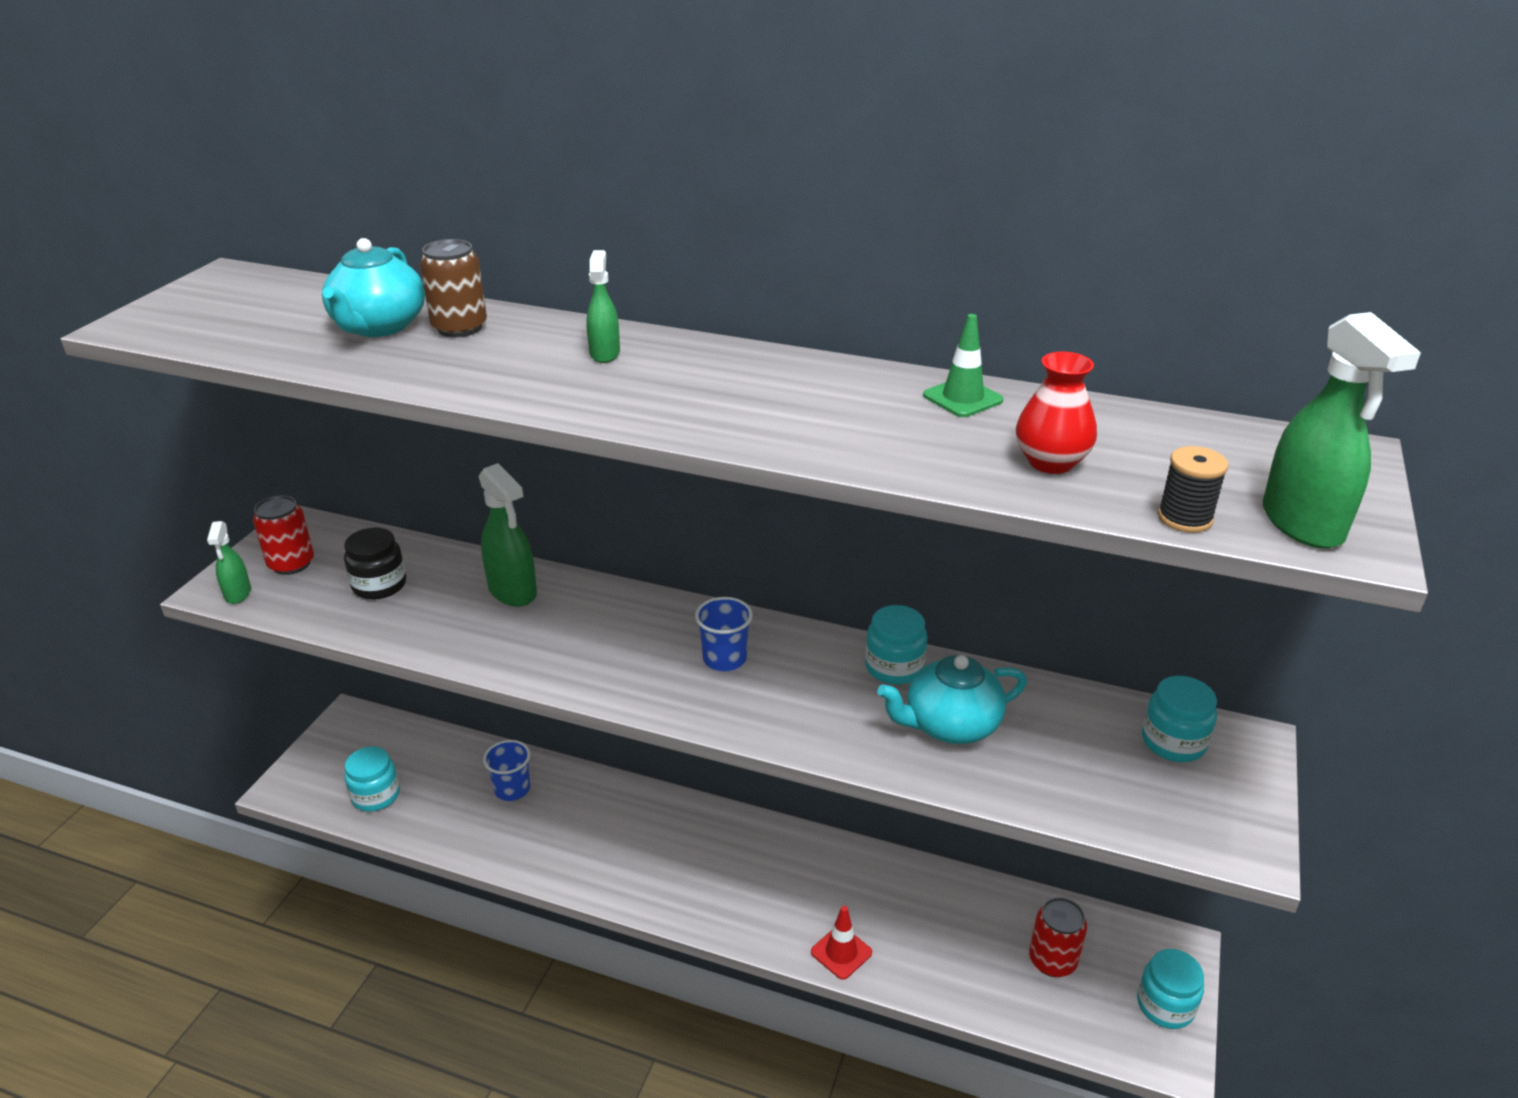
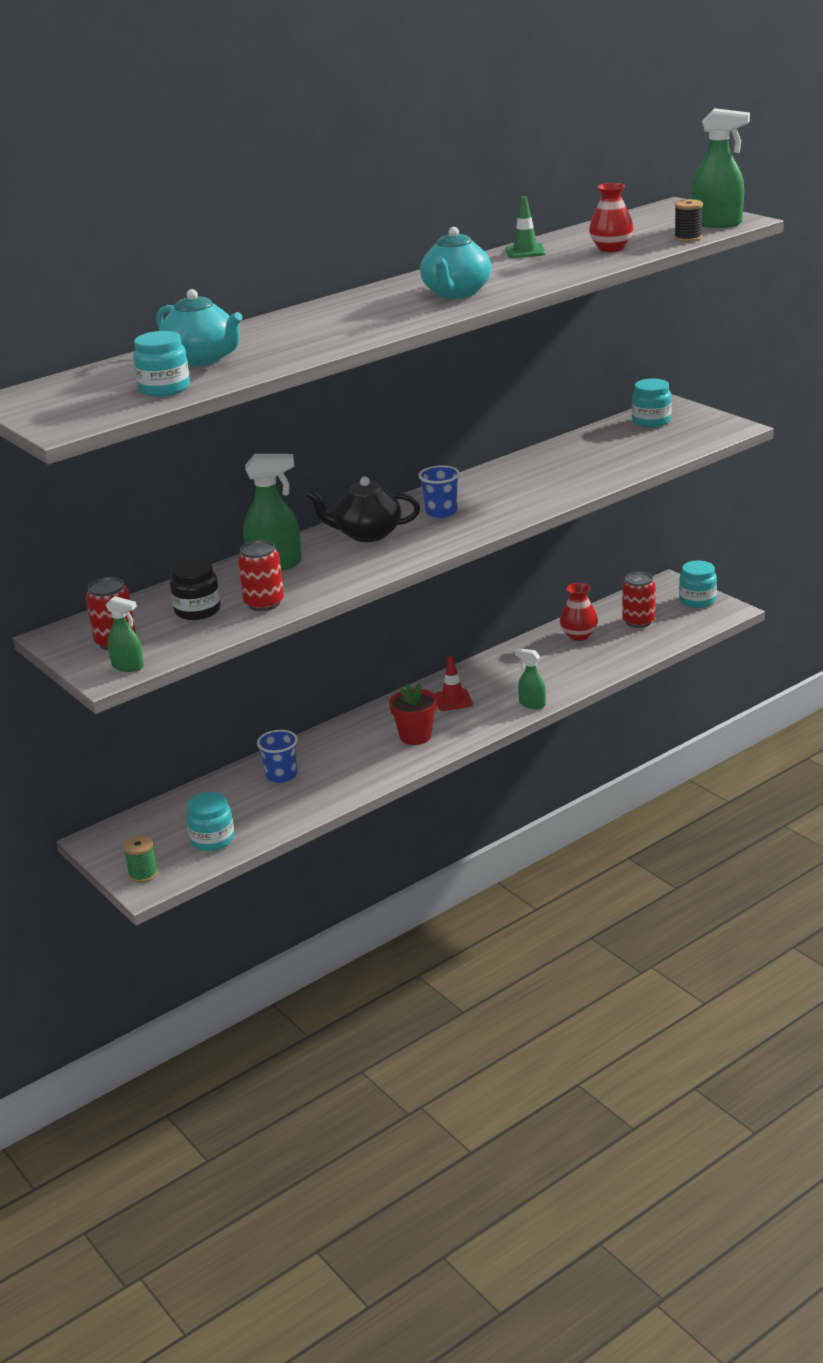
camera: 55 degrees left, 5 degrees down
brown can [420,239,487,337] -> none
green spray bottle [586,250,620,363] -> green spray bottle moved to [515,648,546,709]
red traffic cone [811,906,872,980] -> red traffic cone moved to [434,656,473,711]
turquoise jar [865,605,927,685] -> turquoise jar moved to [133,331,190,397]
turquoise teapot [877,655,1027,744] -> turquoise teapot moved to [420,227,491,299]
none -> green spool [123,835,158,883]
none -> red can [238,540,284,611]
none -> black teapot [306,477,420,542]
none -> red flower pot [389,683,437,745]
none -> red vase [560,583,598,641]

